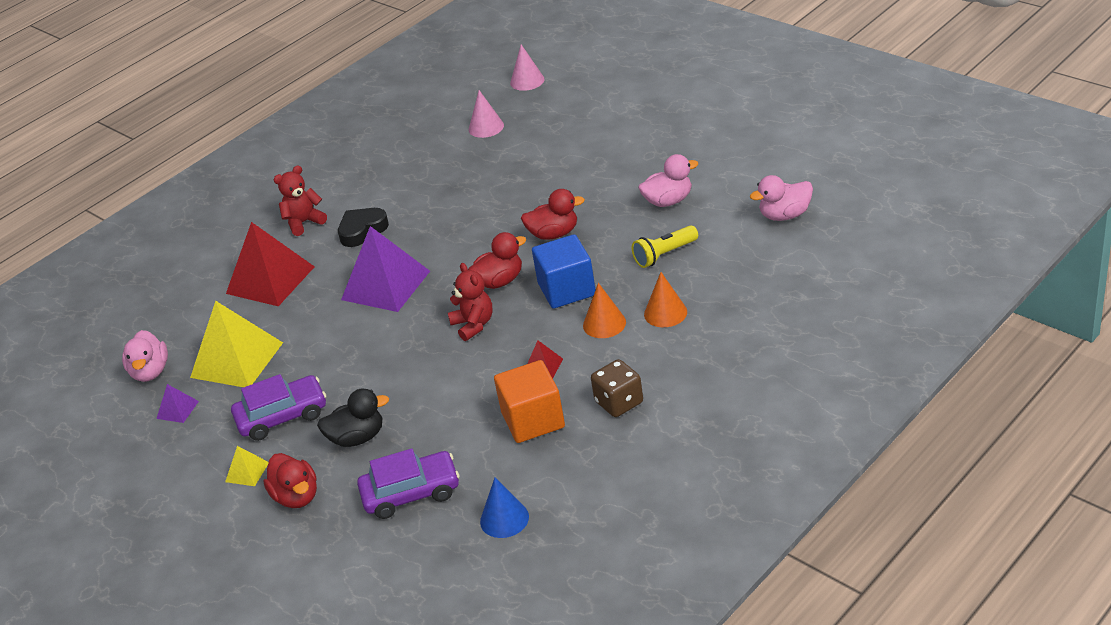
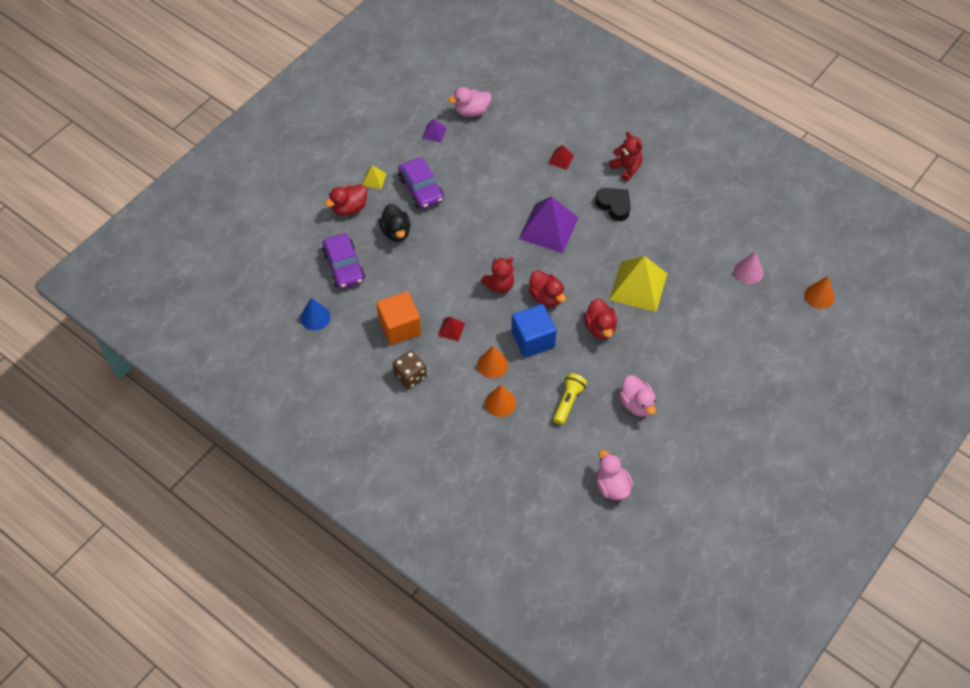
camera: 80 degrees right, 20 degrees up
yellow pyramid [190,301,283,387] -> yellow pyramid moved to [609,256,667,312]
red pyramid [226,222,315,306] -> red pyramid [548,145,574,170], size x0.44
pink cone [510,44,544,91] -> orange cone [805,276,835,309]
yellow flashlight [632,225,698,268] -> yellow flashlight turned 60 degrees clockwise [553,373,587,425]

